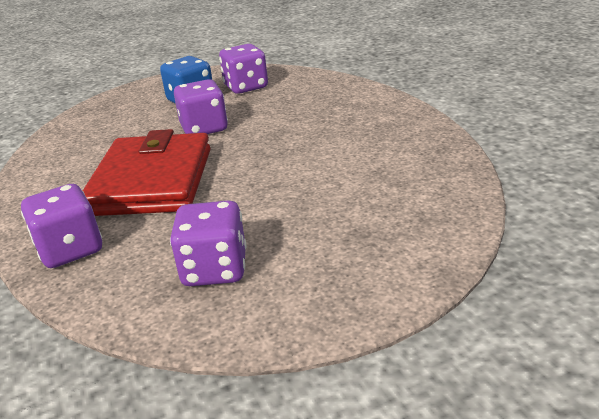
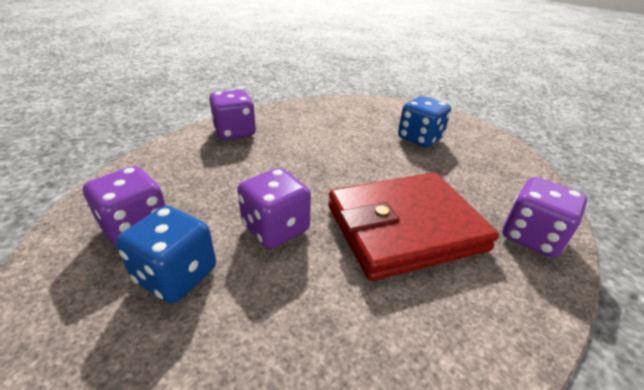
camera: 115 degrees left, 5 degrees up
purple dice [170,200,246,286] -> purple dice moved to [209,90,256,140]
none -> blue dice [398,96,451,147]

